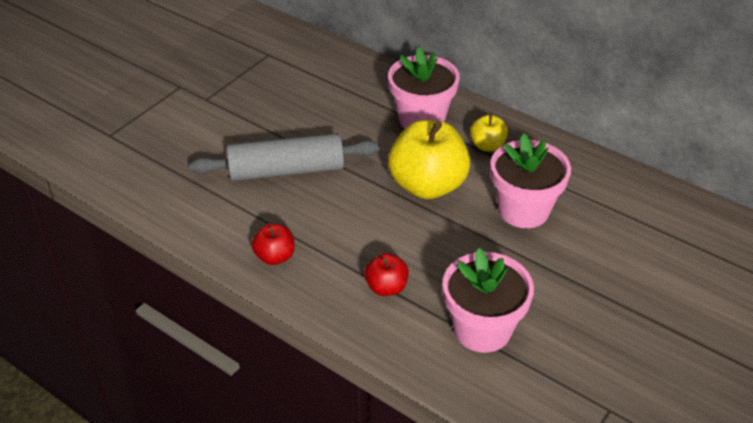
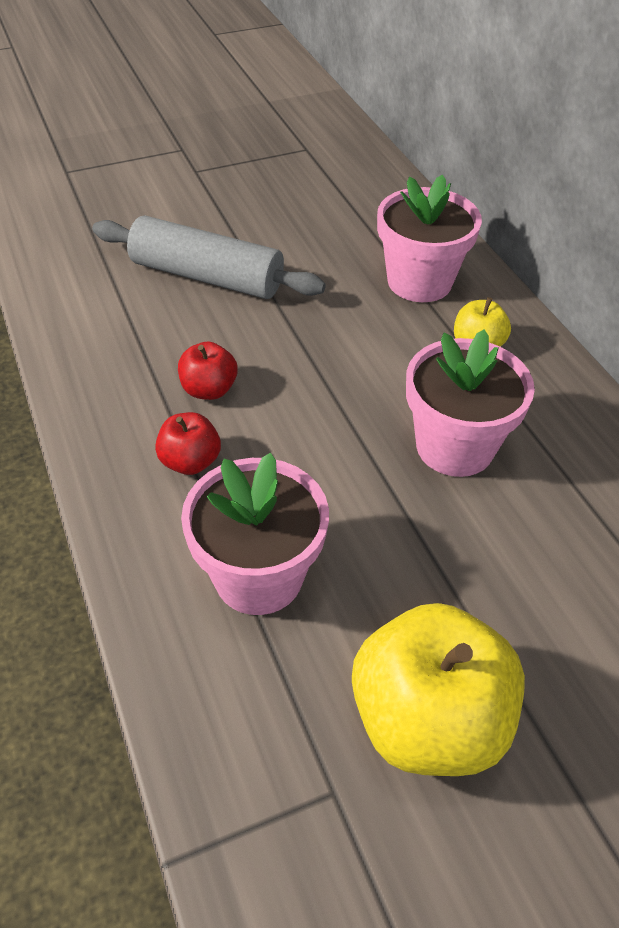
camera: 30 degrees right, 5 degrees up
red apple [252,224,295,265] -> red apple moved to [178,341,238,400]
yellow apple [388,120,470,199] -> yellow apple moved to [352,603,525,776]

